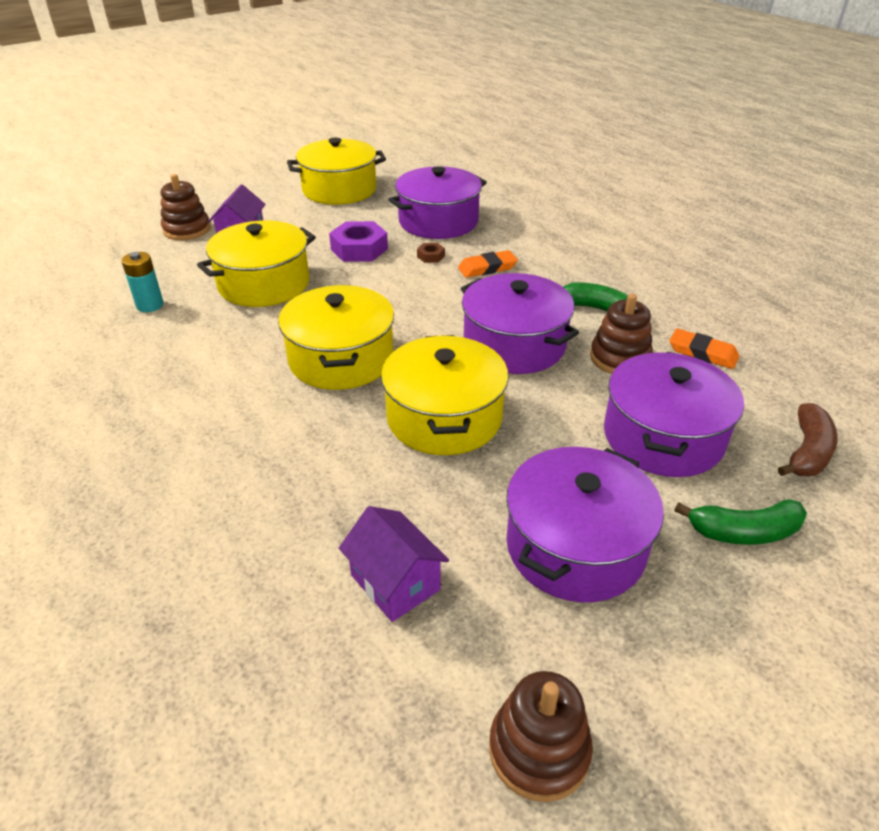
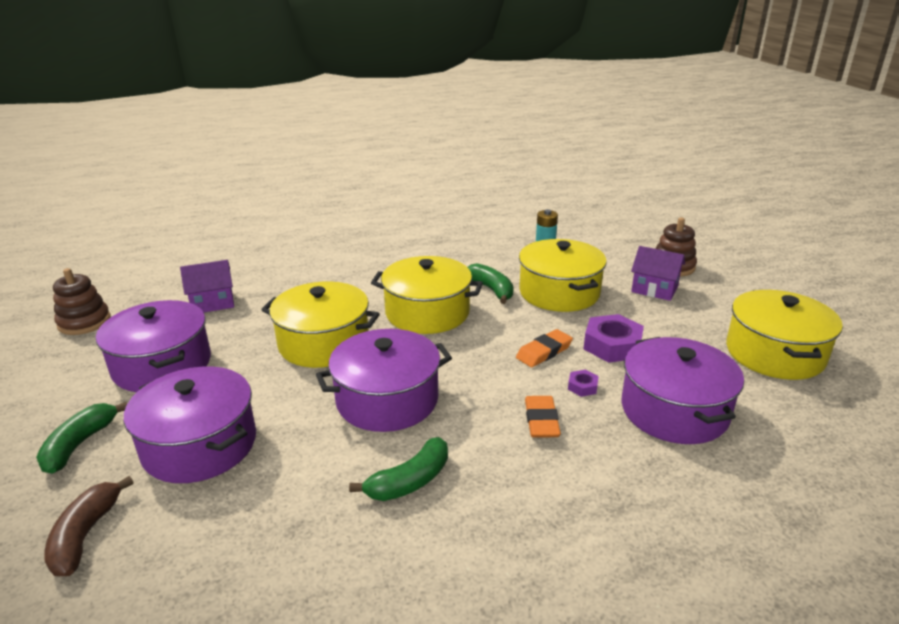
camera: 110 degrees right, 10 degrees down
brown nut [417,243,445,263] -> purple nut [568,370,599,397]
brown stacking toy [590,294,653,374] -> none
orange eraser [669,329,739,369] -> orange eraser moved to [516,329,573,367]
brown banana [778,403,838,476] -> brown banana turned 45 degrees clockwise [44,476,134,576]
none -> green banana [468,263,514,304]

